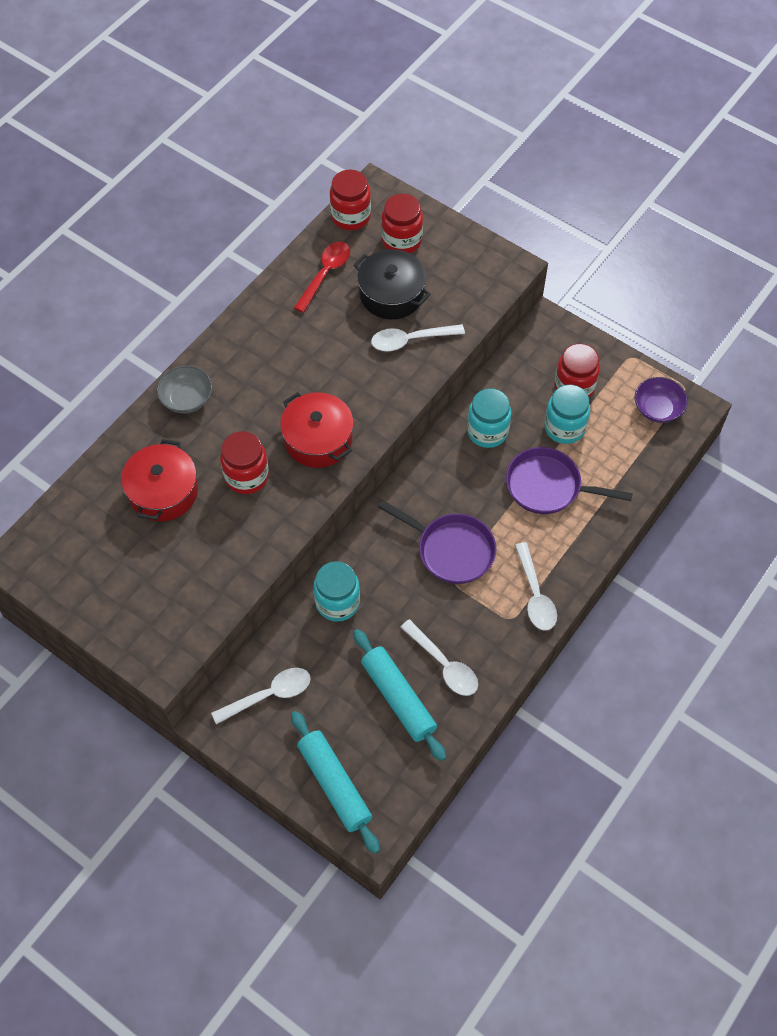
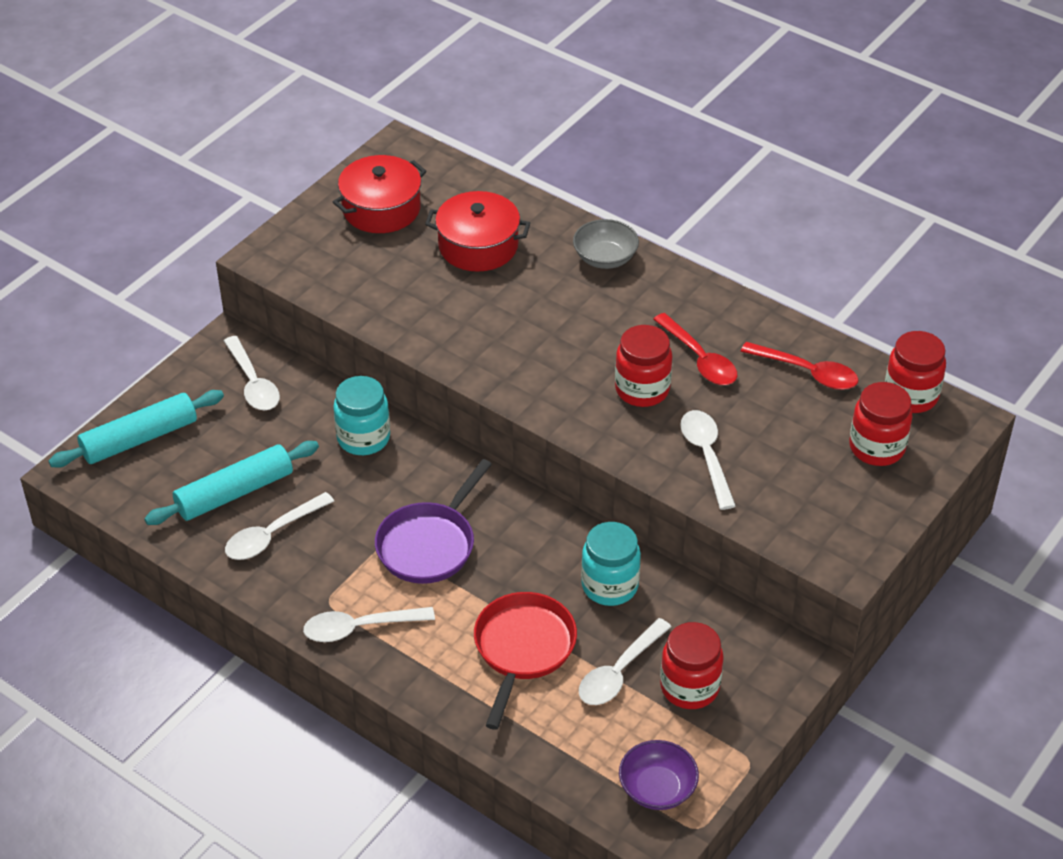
camera: 90 degrees right, 15 degrees down
red jar [220,432,269,494] -> red jar moved to [615,325,672,407]
red pot [280,392,354,468] -> red pot moved to [333,155,426,233]
black pot [354,249,431,319] -> none
purple pan [506,447,633,514] -> red pan [474,592,577,730]
turquoise jar [544,385,590,444] -> white spoon [579,618,671,705]
none -> red spoon [653,313,737,385]

